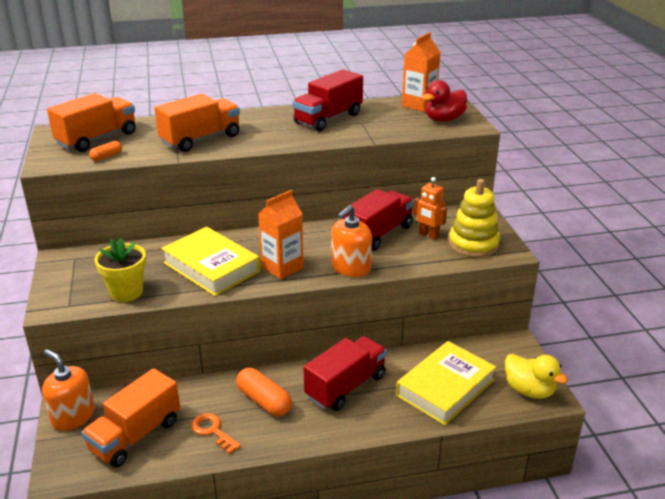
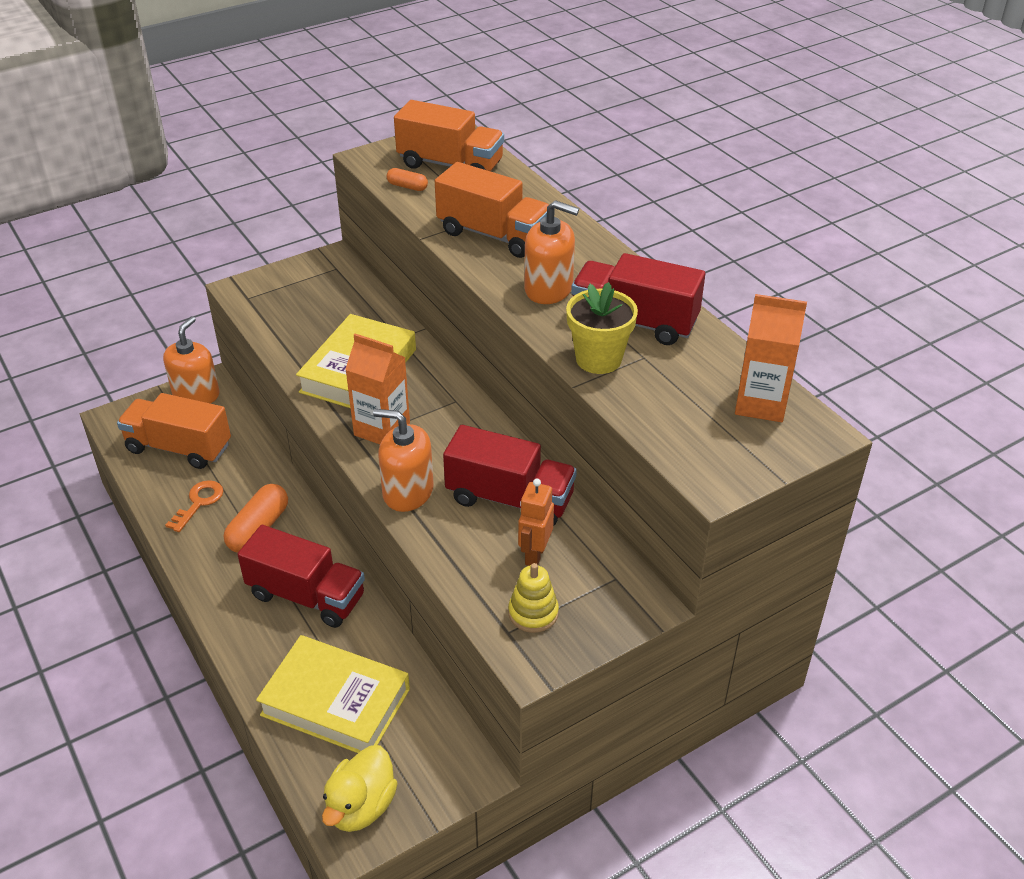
camera: 70 degrees right, 10 degrees up
yellow flower pot [95,238,146,302] -> yellow flower pot moved to [566,282,638,374]
red duck [422,80,467,122] -> none
yellow stacking toy [449,179,500,258] -> yellow stacking toy [508,563,559,633], size x0.60
none -> orange soap dispenser [524,200,579,304]

